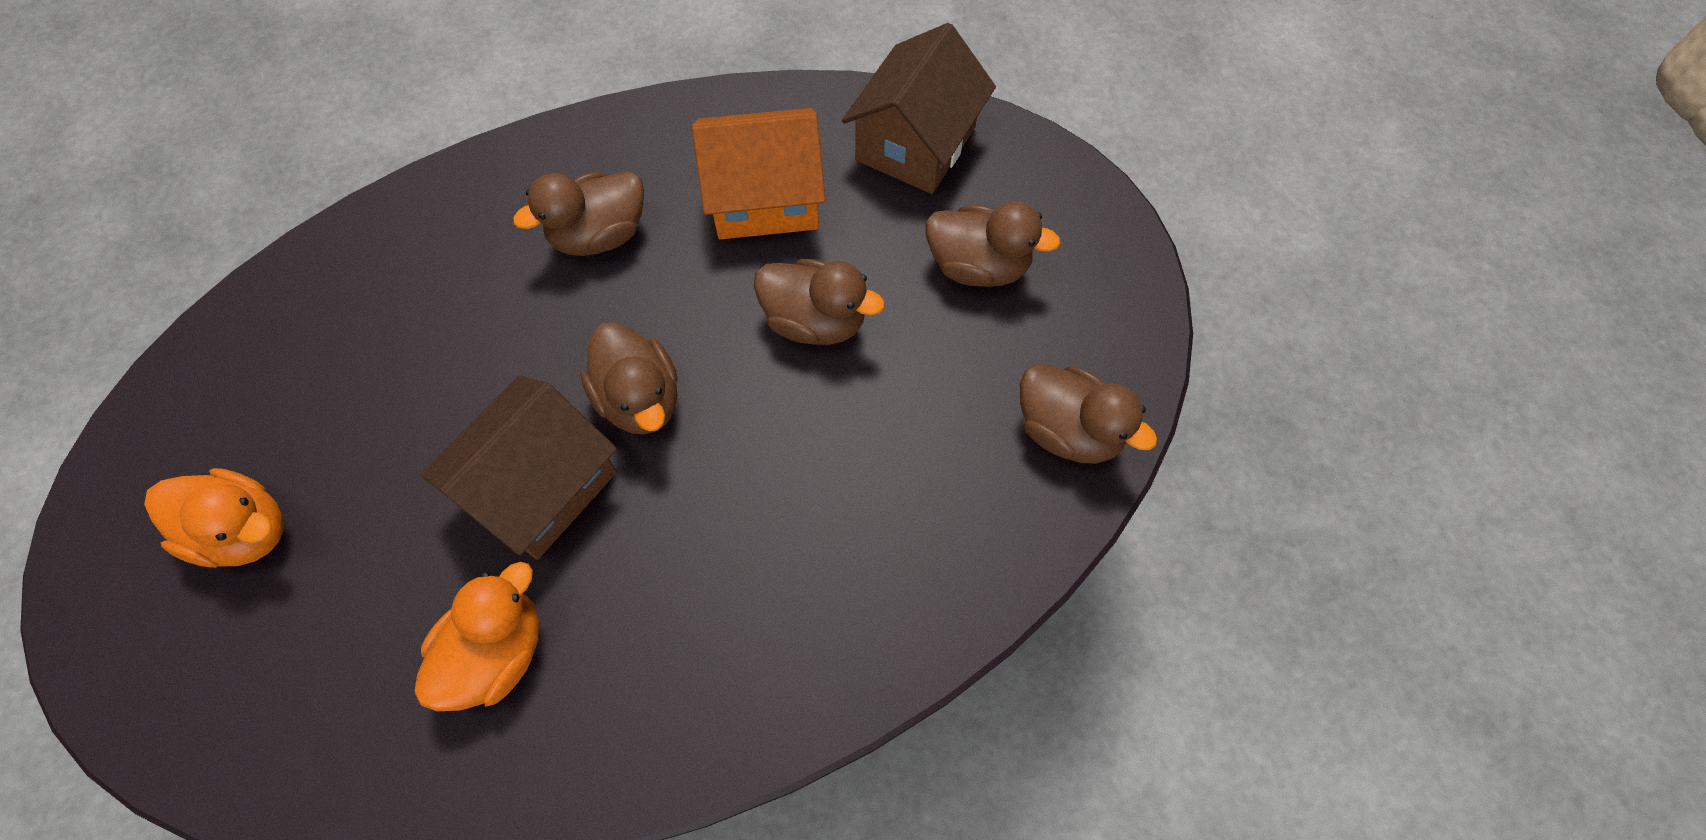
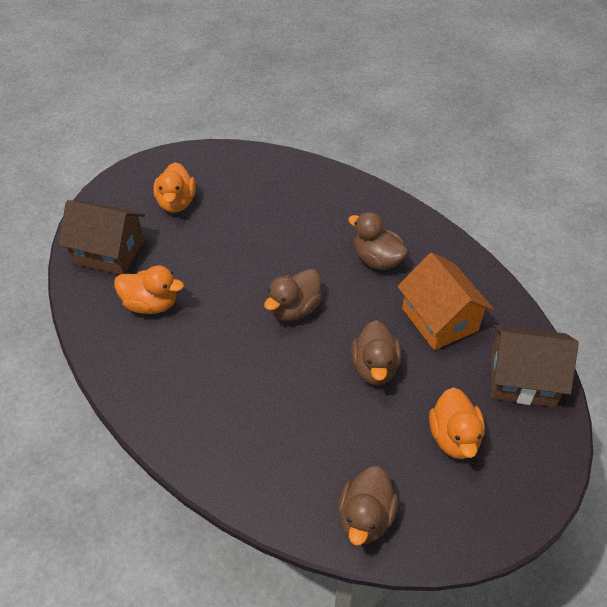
camera: 70 degrees right, 15 degrees down
brown house [420,376,617,560] -> brown house moved to [58,200,145,275]
brown duck [925,201,1061,287] -> orange duck [429,387,485,459]

